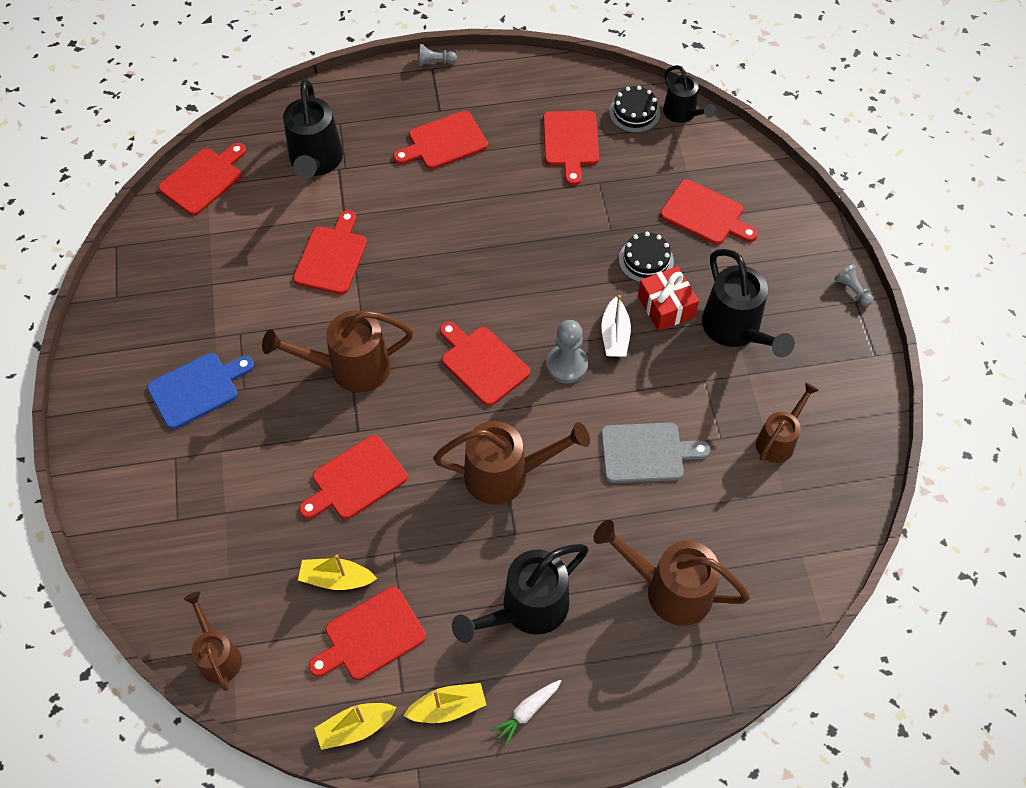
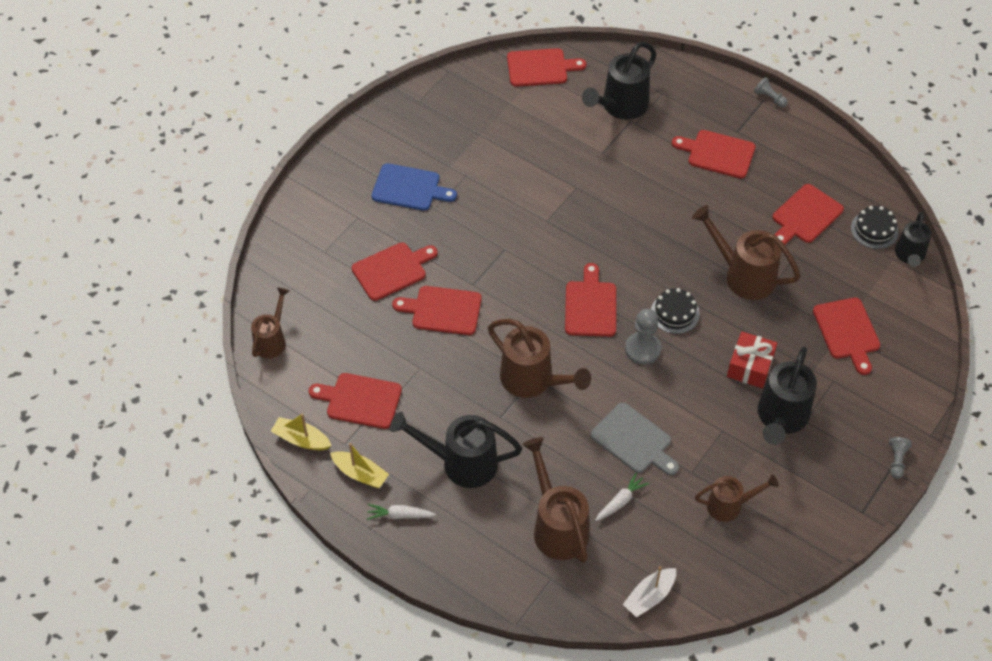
camera: 45 degrees right, 5 degrees down
brown watering can [262,310,413,393] -> brown watering can moved to [692,205,801,300]
red cutting board [293,210,367,295] -> red cutting board moved to [352,242,438,301]
yellow boat [298,555,377,590] -> none
white boat [601,295,631,357] -> white boat moved to [623,566,676,617]
black cake [619,232,674,282] -> black cake moved to [651,288,700,334]
none -> white carrot [595,473,649,521]

